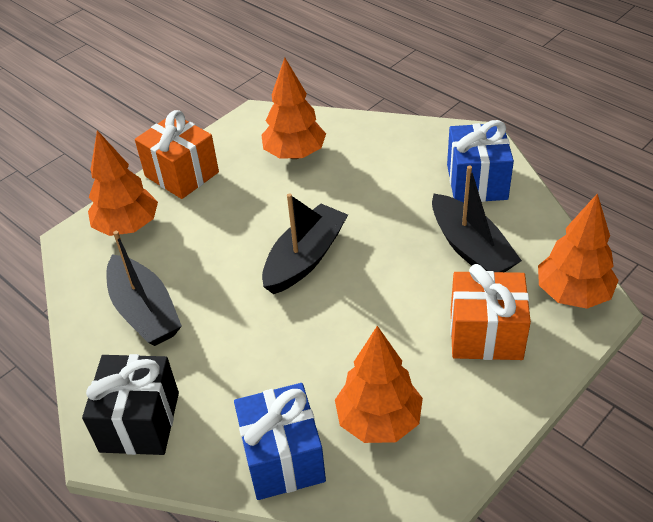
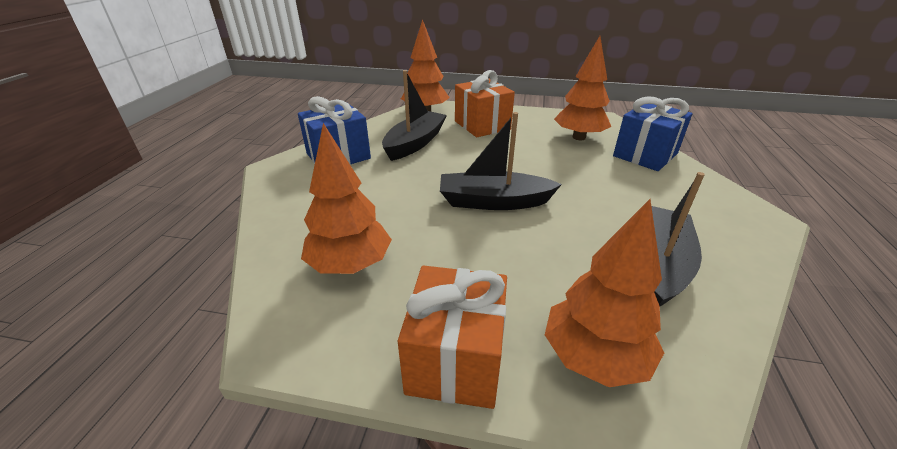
camera: 125 degrees left, 10 degrees down
black gift [82,354,179,455] -> none

